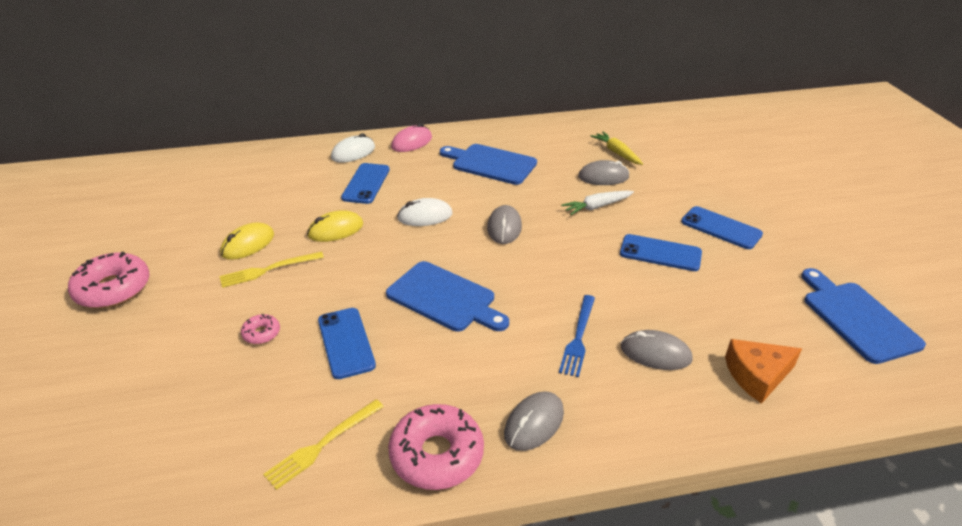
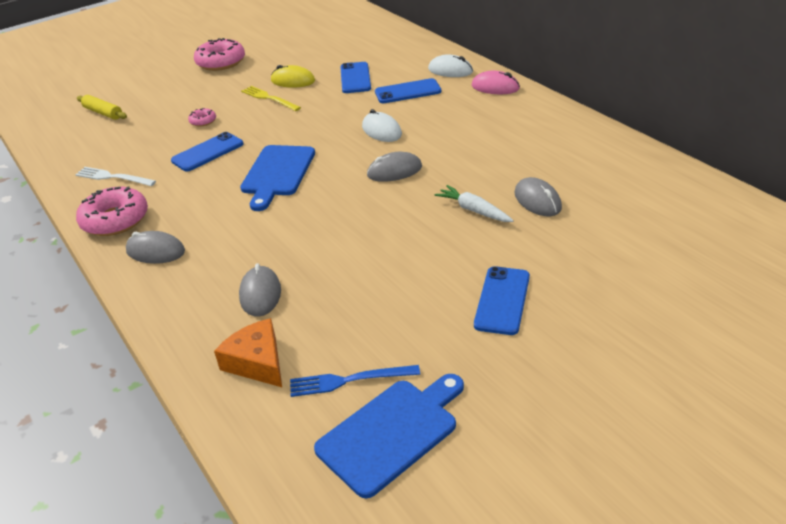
camera: 70 degrees right, 0 degrees up
yellow fork [263,399,384,490] -> white fork [75,167,156,186]
yellow mouse [307,210,363,242] -> none
blue cutting board [440,144,537,185] -> none
blue fork [559,295,595,377] -> blue fork moved to [290,365,420,397]
yellow carrot [591,132,643,165] -> none
blue phone [620,234,702,271] -> blue phone moved to [340,62,371,93]
none -> yellow rolling pin [77,95,127,120]

